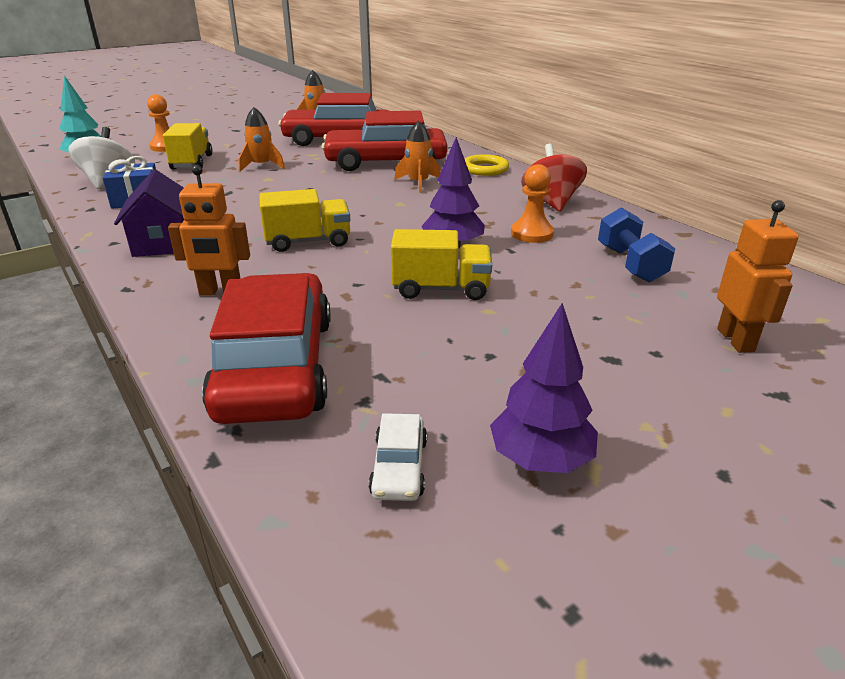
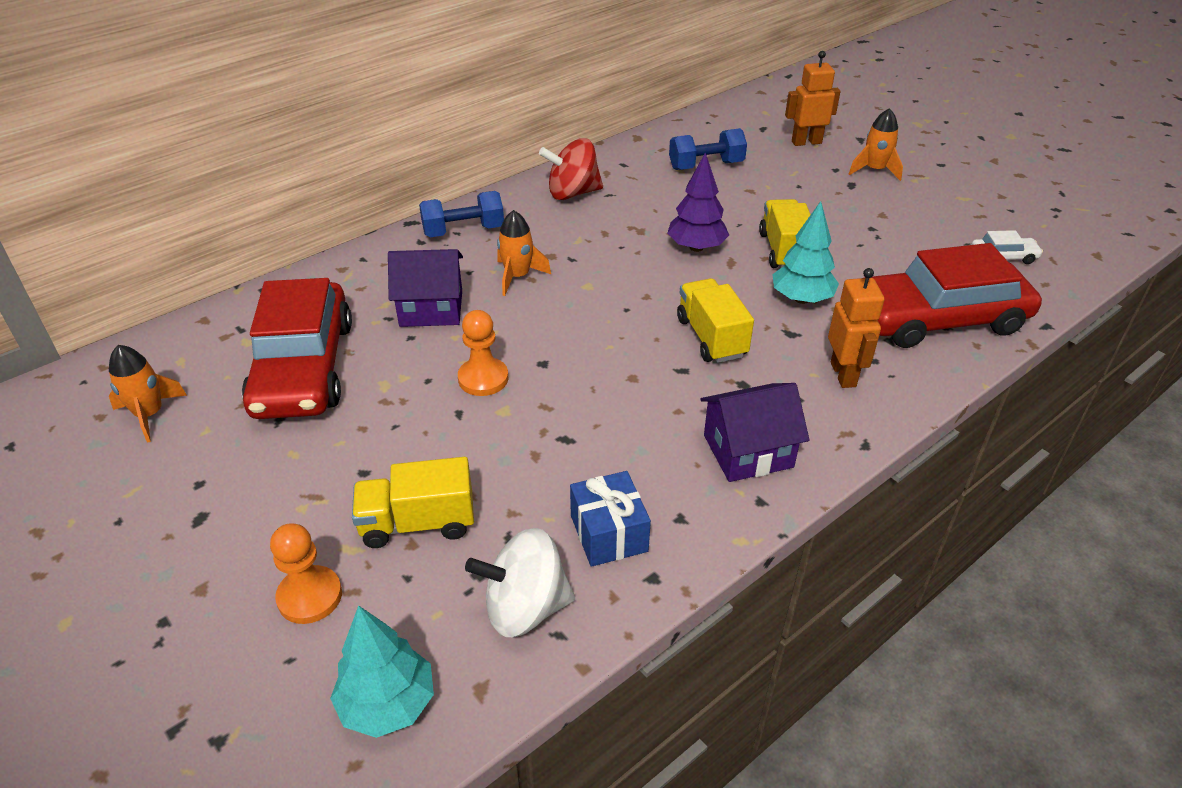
camera: 95 degrees left, 10 degrees up
orange rocket [238,107,285,172] -> orange rocket moved to [849,108,903,181]
red car [321,111,448,171] -> purple house [388,249,463,327]
yellow ring [465,154,509,176] -> blue dumbbell [419,191,504,237]
purple tree [490,303,598,473] -> none
orange pawn [511,164,554,243] -> orange pawn moved to [458,310,508,396]
none -> turquoise tree [772,201,839,304]

